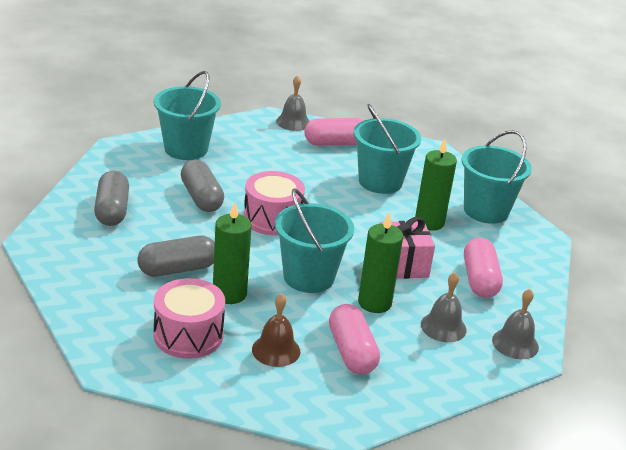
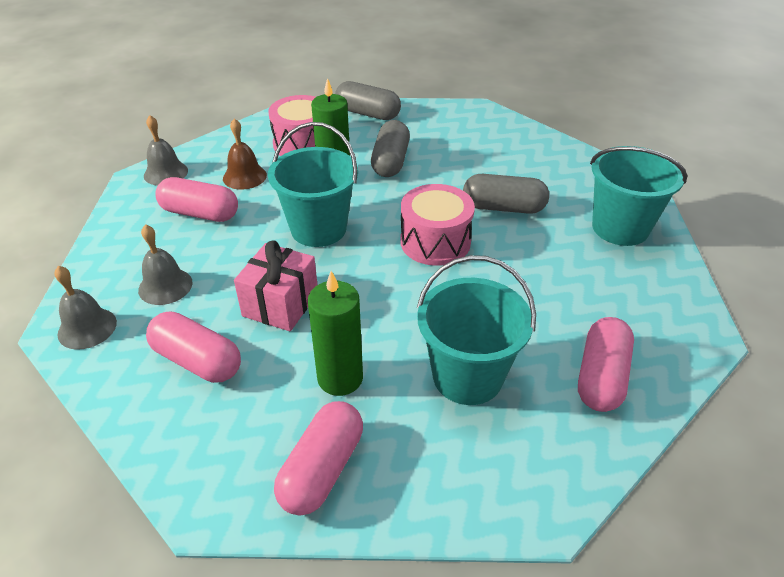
camera: 125 degrees right, 10 degrees up
grey capsule [94,171,129,226] -> grey capsule moved to [335,81,401,120]
grey bell [276,75,310,131] -> grey bell moved to [144,115,188,186]
green candle [358,213,403,313] -> none
turquoise bucket [462,130,532,224] -> pink capsule [274,401,363,516]

